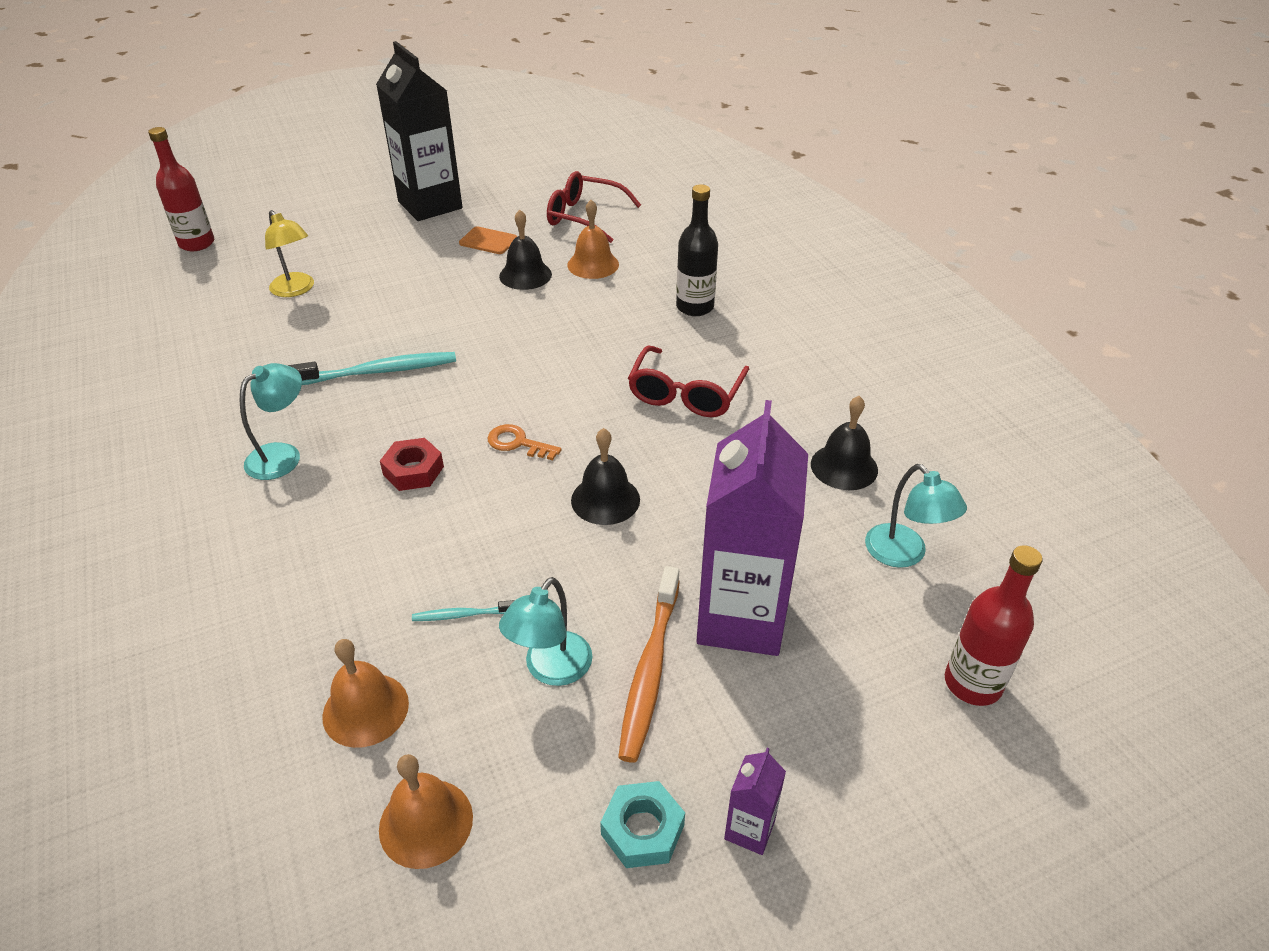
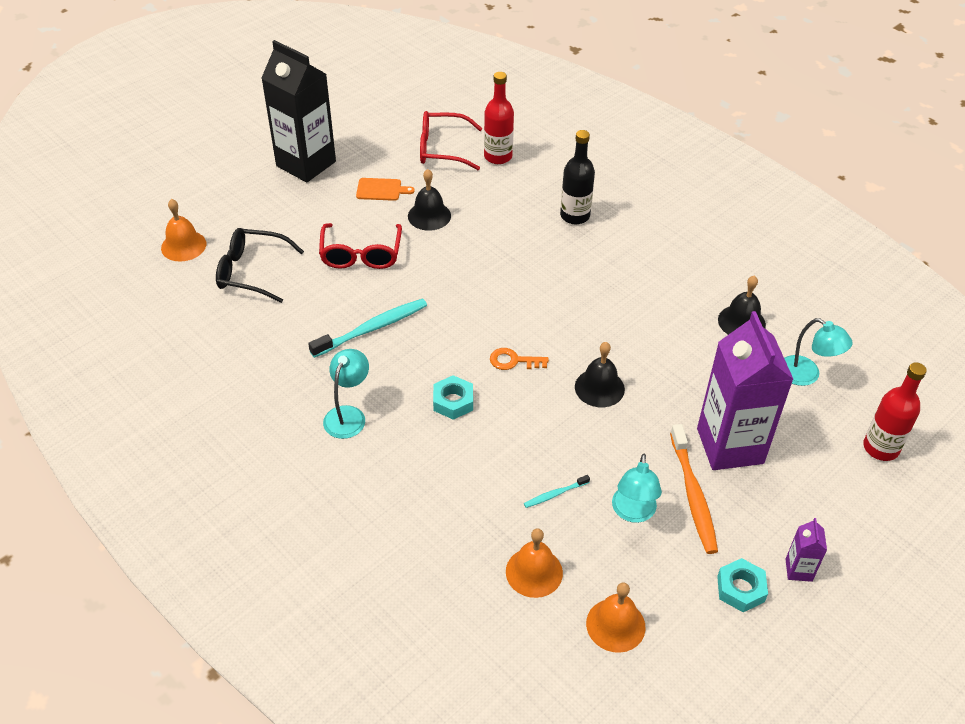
camera: 20 degrees left, 5 degrees up
red bottle [148,127,214,251] -> red bottle moved to [484,72,514,164]
yellow lamp [265,210,314,297] -> black glasses [216,228,304,303]
red nut [380,438,444,491] -> turquoise nut [433,375,473,420]
orange bell [567,200,619,279] -> orange bell moved to [161,199,206,261]
red glasses [628,345,749,417] -> red glasses moved to [319,223,402,269]

